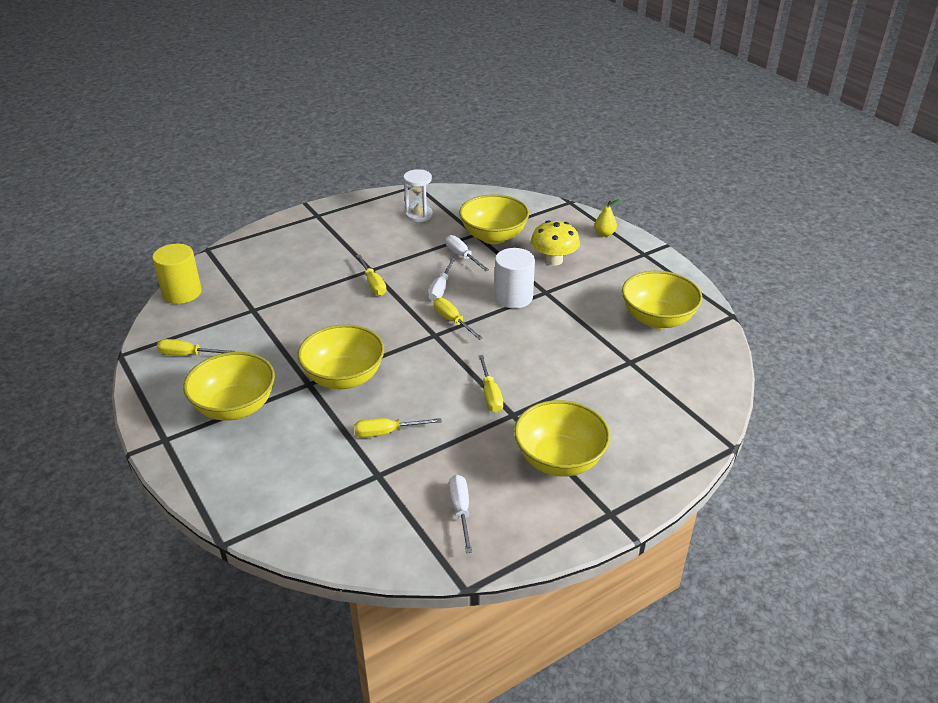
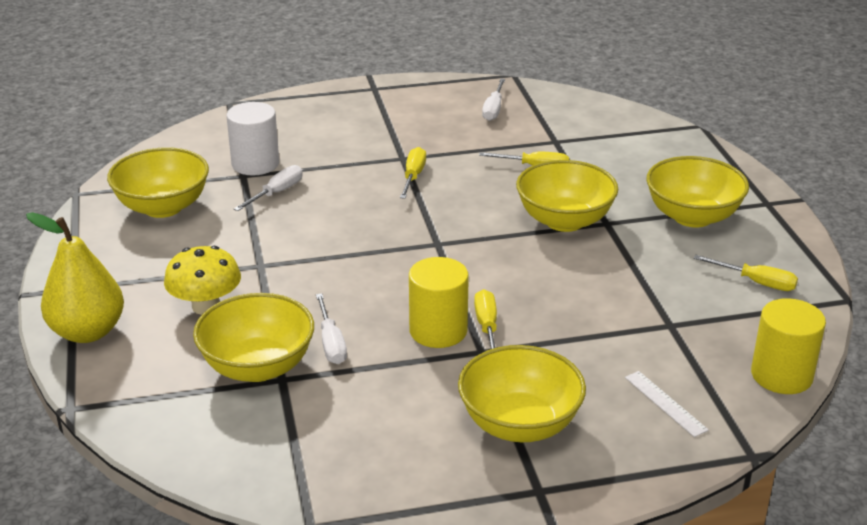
camera: 160 degrees left, 5 degrees down
white hourglass [403,169,433,222] -> none
white screwdriver [428,258,456,301] -> white screwdriver moved to [234,165,303,211]
yellow screwdriver [434,298,483,340] -> none
white cylinder [494,248,535,308] -> white cylinder moved to [227,102,279,175]
yellow bowl [514,400,610,477] -> yellow bowl moved to [458,345,586,442]
yellow pear [594,199,619,237] -> yellow pear [26,212,124,343], size x2.13
none -> yellow cylinder [409,257,469,348]
none -> white ruler [625,371,709,437]

